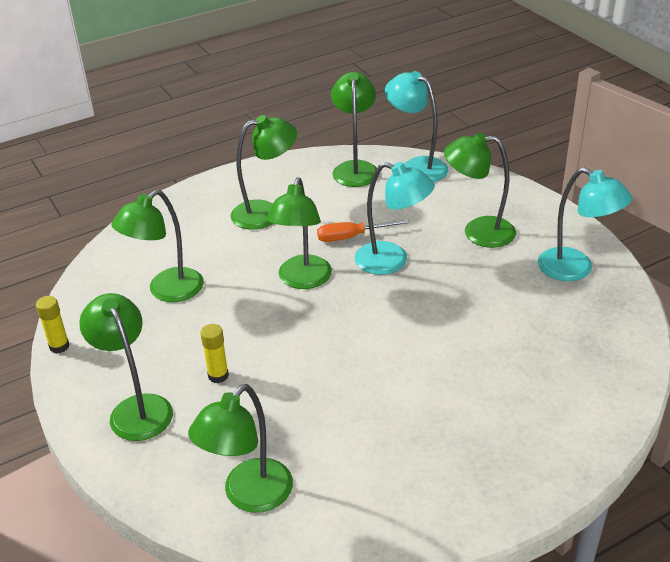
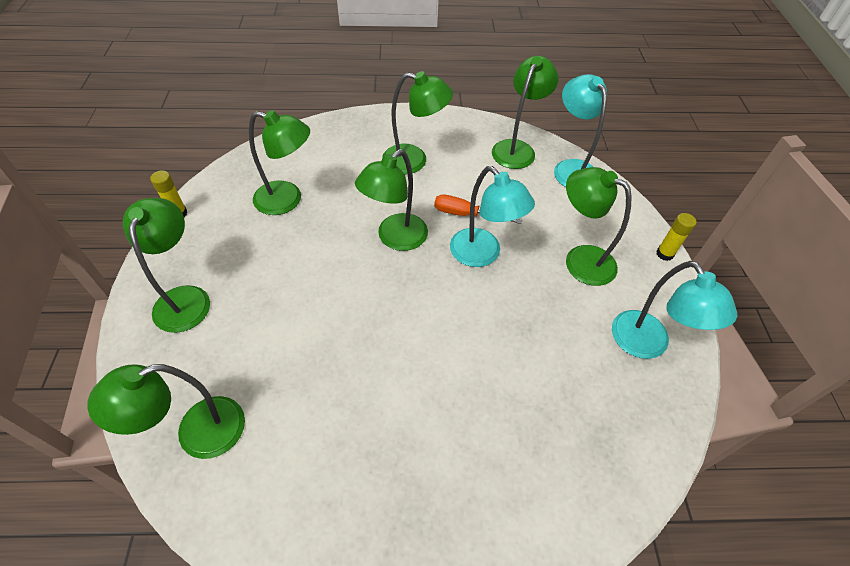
camera: 25 degrees right, 15 degrees up
green lamp [111,190,204,302] -> green lamp turned 150 degrees counterclockwise [249,110,310,215]
yellow glue stick [200,324,229,383] -> yellow glue stick moved to [656,213,696,261]

